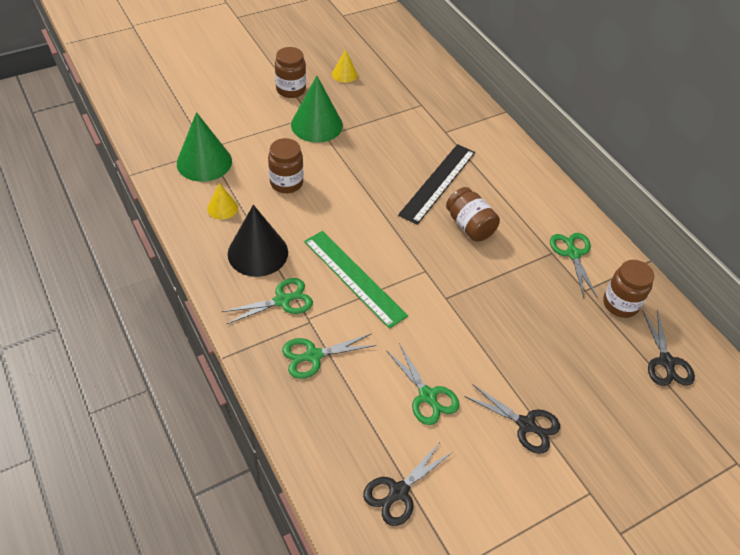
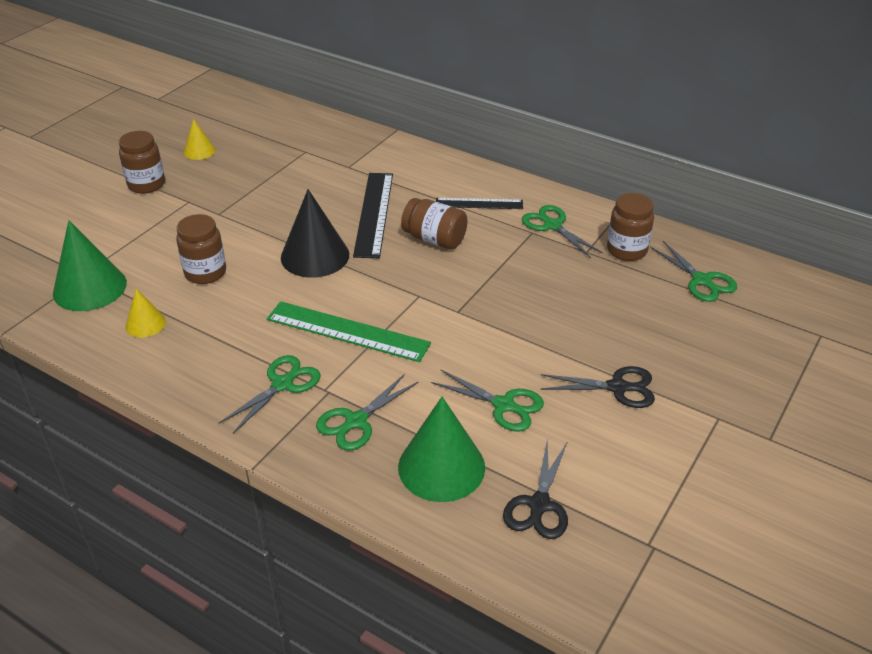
camera: 25 degrees left, 10 degrees down
black cone [228,205,288,277] -> black cone moved to [281,189,349,278]
green cone [291,76,343,143] -> green cone moved to [398,396,485,502]
black scissors [643,310,695,386] -> green scissors [650,241,737,302]
none -> black ruler [436,198,523,209]

